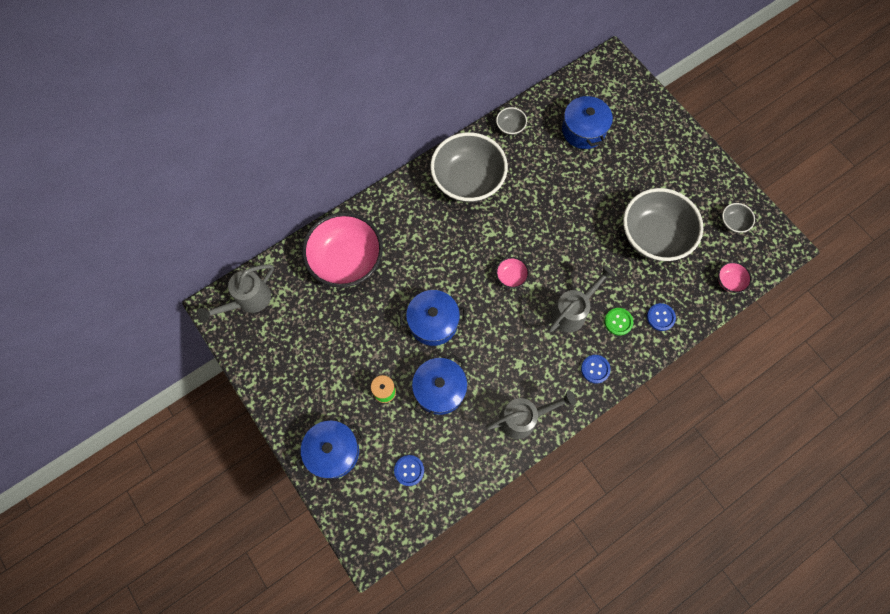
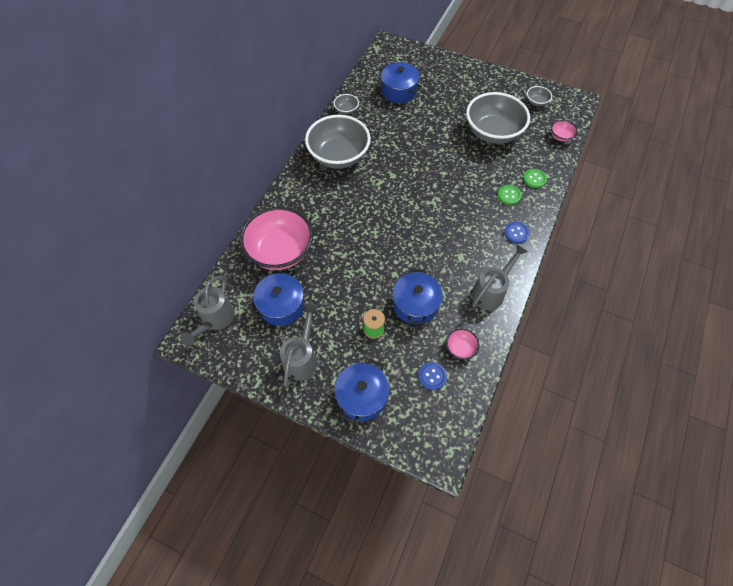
camera: 30 degrees left, 10 degrees down
blue pot [400,290,467,346] -> blue pot moved to [248,273,309,326]
pink bowl [496,257,529,288] -> pink bowl moved to [446,329,480,360]
grey watering can [548,265,615,333] -> grey watering can moved to [280,303,318,387]
blue button [647,303,676,331] -> green button [523,169,547,188]

